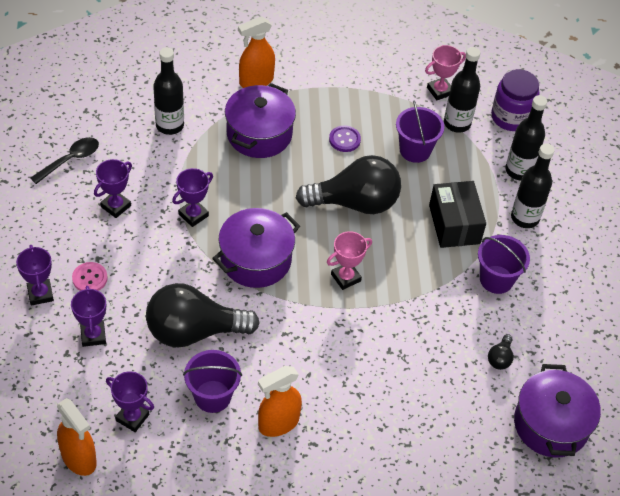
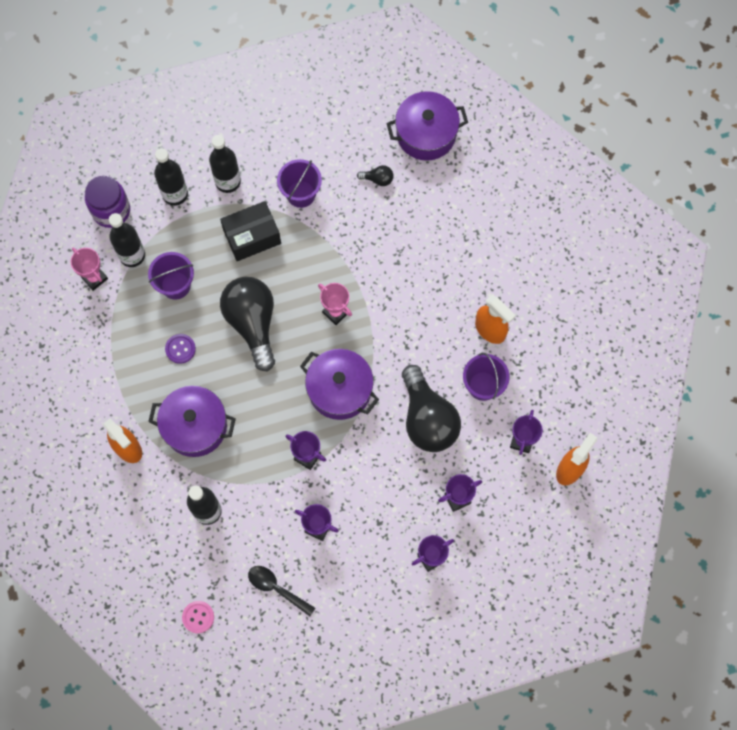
camera: 100 degrees left, 20 degrees up
pink button [72,262,108,291] -> pink button moved to [182,601,214,633]

